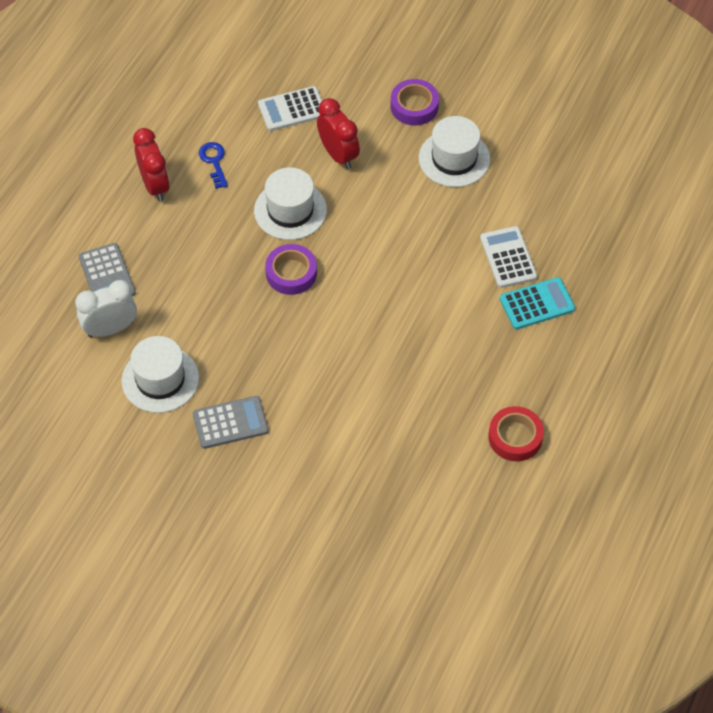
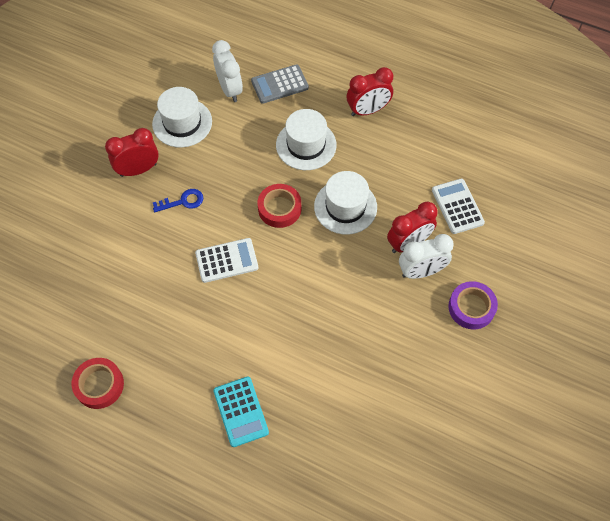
camera: 90 degrees right, 5 degrees up
grey calculator [193,396,269,449] -> red clock [105,128,159,177]
blue key [199,142,228,189] -> blue key moved to [153,189,204,212]
purple tape [265,244,317,295] -> red tape [258,184,301,228]
white hat [419,116,490,187] -> white hat moved to [276,109,337,170]
white calculator [480,226,537,288] -> white calculator moved to [195,238,259,283]
none -> white clock [399,234,454,279]

